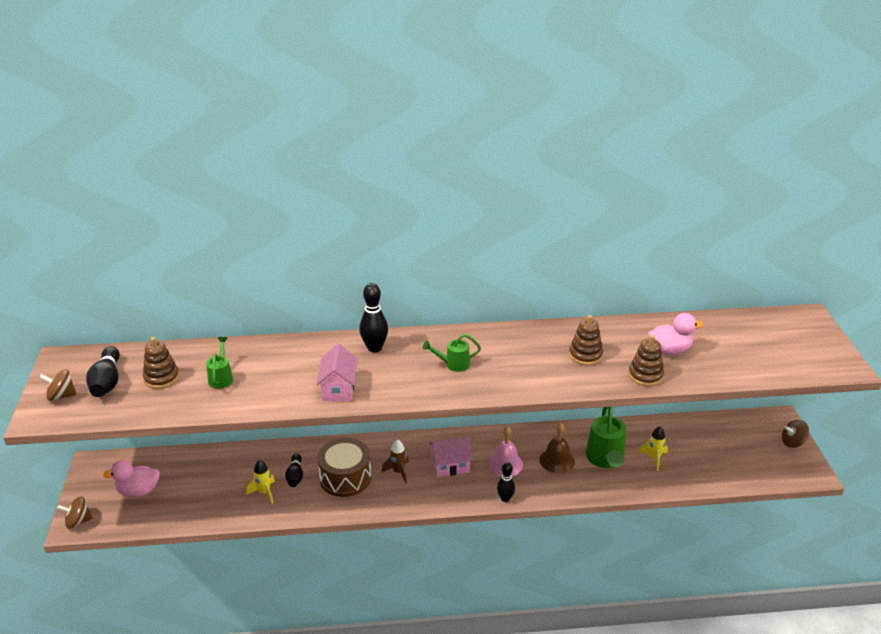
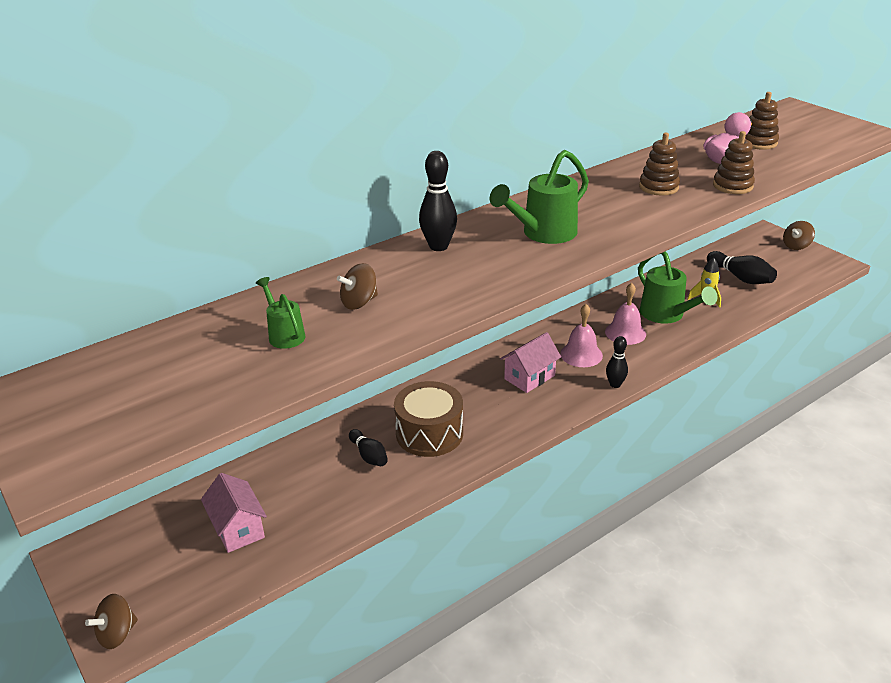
camera: 30 degrees left, 0 degrees up
brown spinning top [39,369,77,401] -> brown spinning top moved to [337,263,378,310]
black bowling pin [86,346,120,397] -> black bowling pin moved to [707,251,777,284]
pink duck [103,460,160,497] -> none
brown stacking toy [143,337,179,389] -> brown stacking toy moved to [745,92,779,150]
yellow rocket [247,460,275,504] -> none
pink house [316,344,358,401] -> pink house moved to [201,473,267,553]
brown rocket [381,439,409,484] -> none
green watering can [422,334,481,372] -> green watering can [490,150,589,244], size x1.77
brown bell [539,423,575,473] -> pink bell [605,283,646,345]

